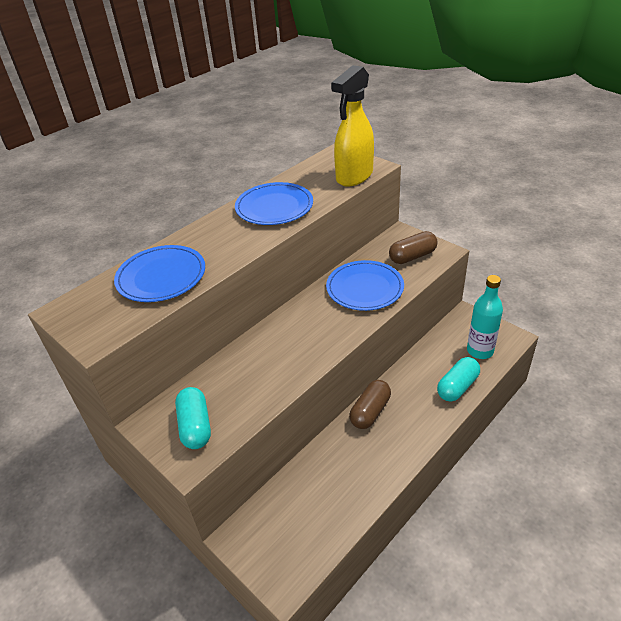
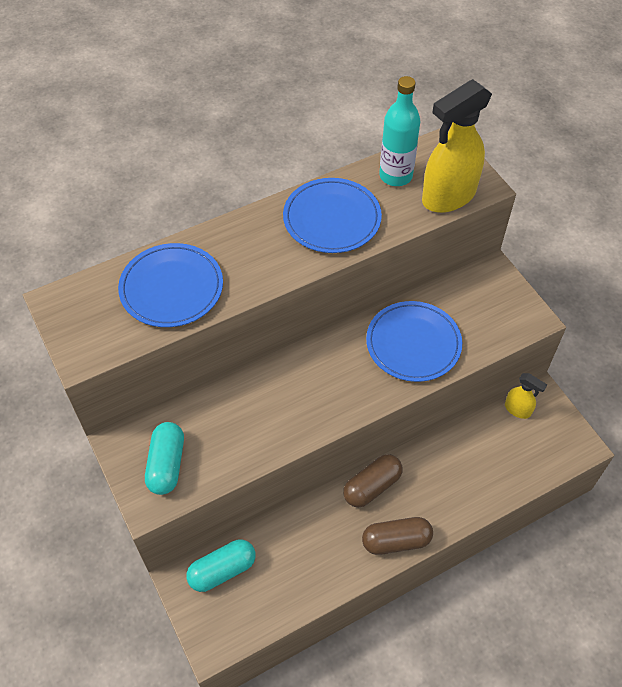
camera: 15 degrees right, 15 degrees up
brown capsule [389,231,438,264] -> brown capsule moved to [362,517,433,555]
turquoise capsule [437,357,480,402] -> turquoise capsule moved to [186,540,256,592]
turquoise bottle [467,275,503,359] -> turquoise bottle moved to [379,76,420,186]
none -> yellow spray bottle [505,373,547,419]

